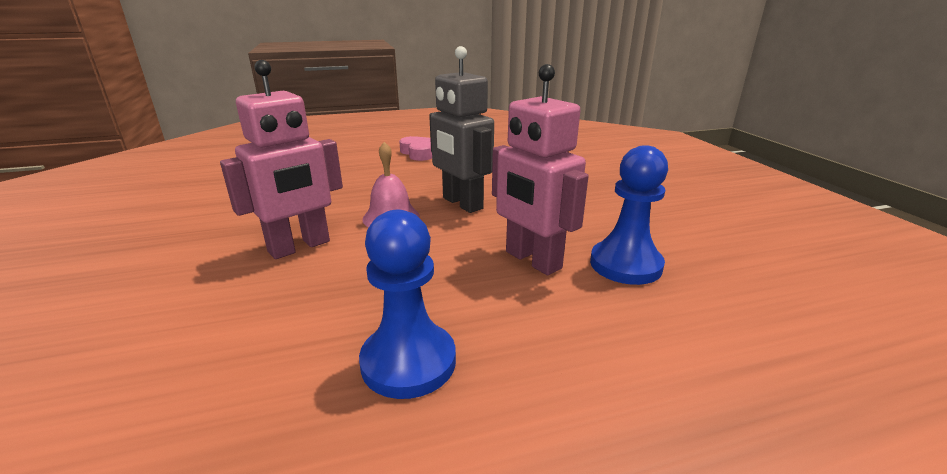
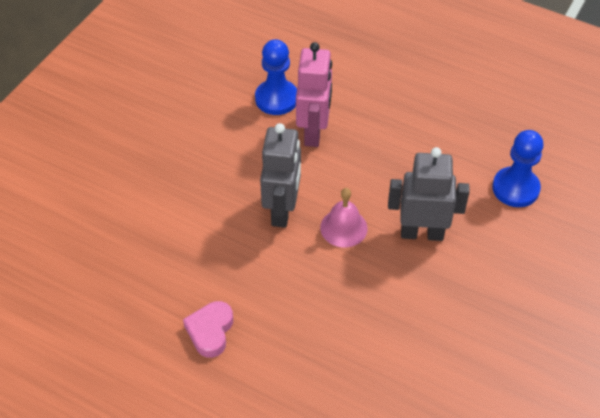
camera: 135 degrees left, 25 degrees up
pink robot [220,60,343,259] -> grey robot [388,147,470,241]
blue pawn [359,210,456,399] -> blue pawn moved to [492,130,544,207]

